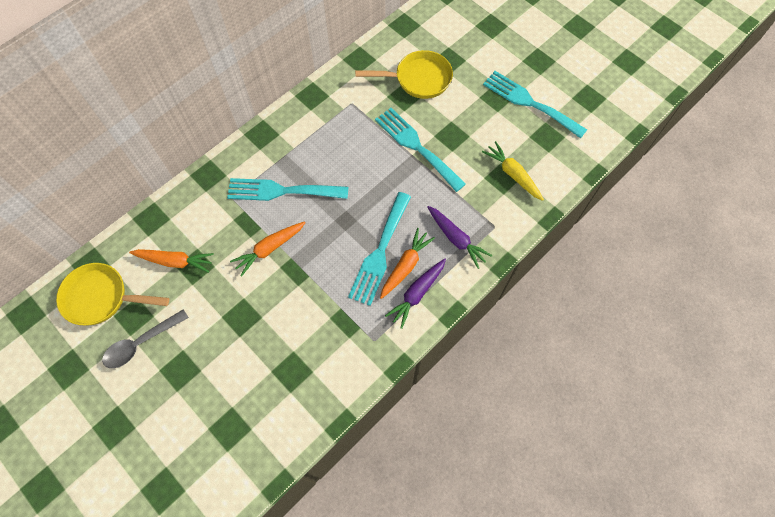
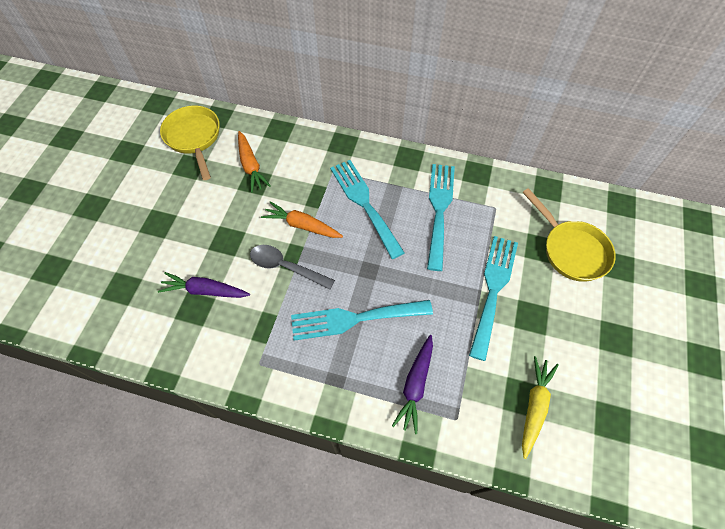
camera: 60 degrees right, 5 degrees down
grey spoon [102,309,189,368] -> grey spoon moved to [250,245,335,290]
orange carrot [380,228,435,299] -> none
purple carrot [385,259,446,329] -> purple carrot moved to [158,272,250,298]
turquoise fork [483,71,587,138] -> turquoise fork moved to [427,164,455,271]

